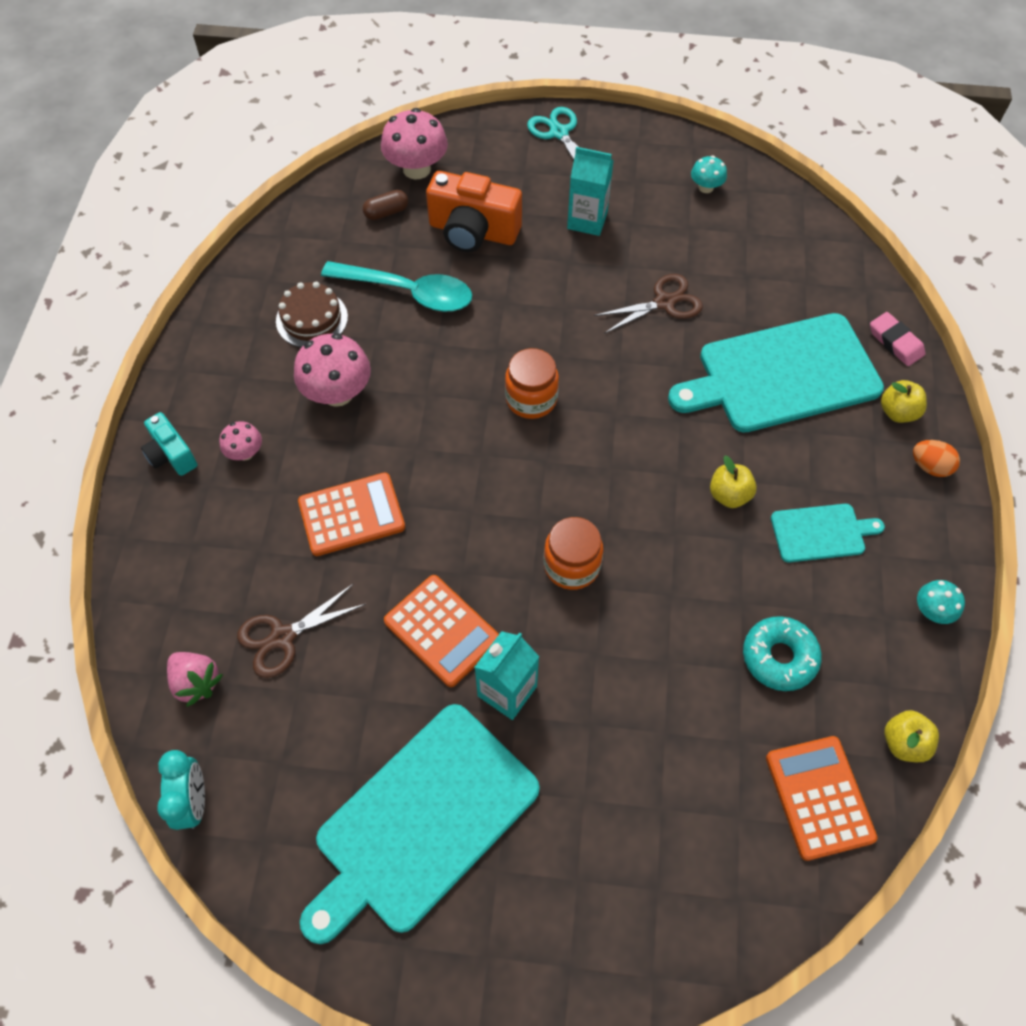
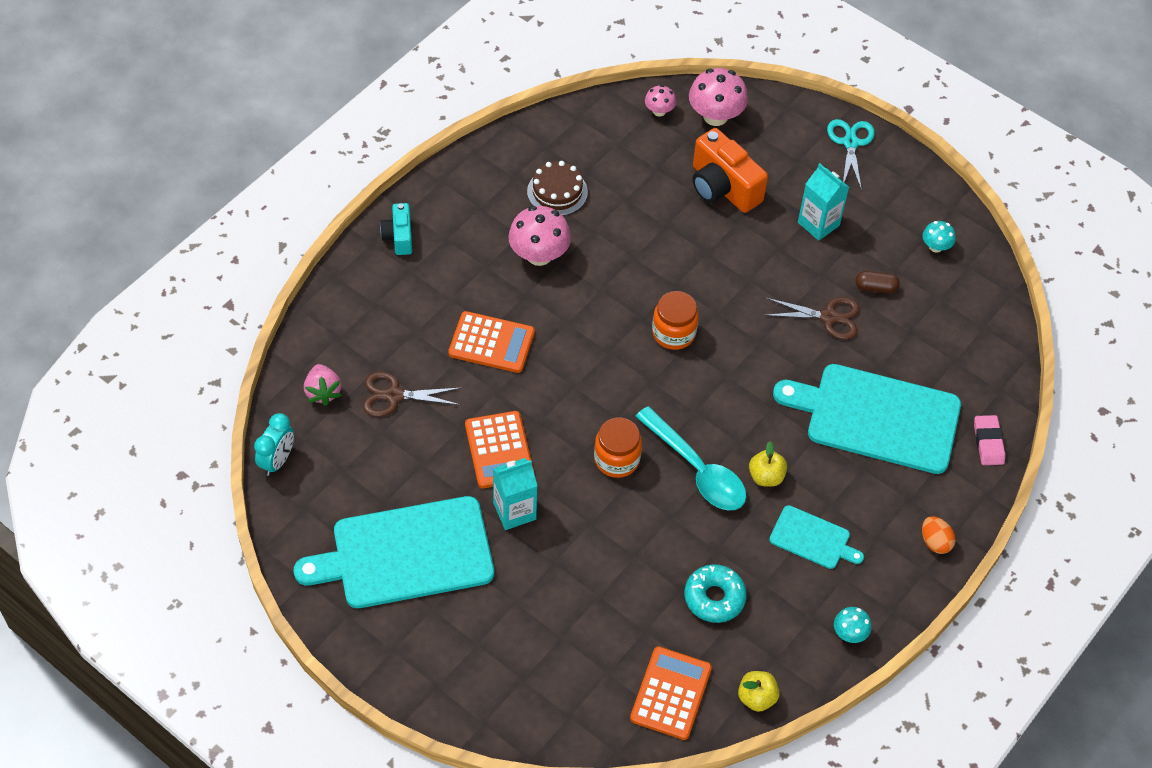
camera: 30 degrees right, 5 degrees down
pink mushroom [219,421,262,461] -> pink mushroom moved to [645,85,676,116]
turquoise spoon [321,261,472,312] -> turquoise spoon moved to [635,406,747,510]
brown capsule [363,190,408,220] -> brown capsule moved to [856,271,900,293]
yellow apple [881,380,927,423] -> none

